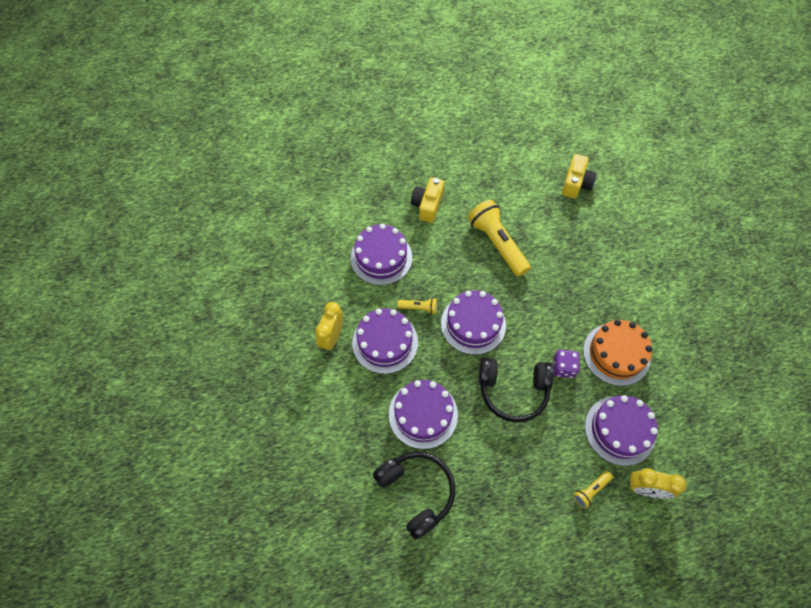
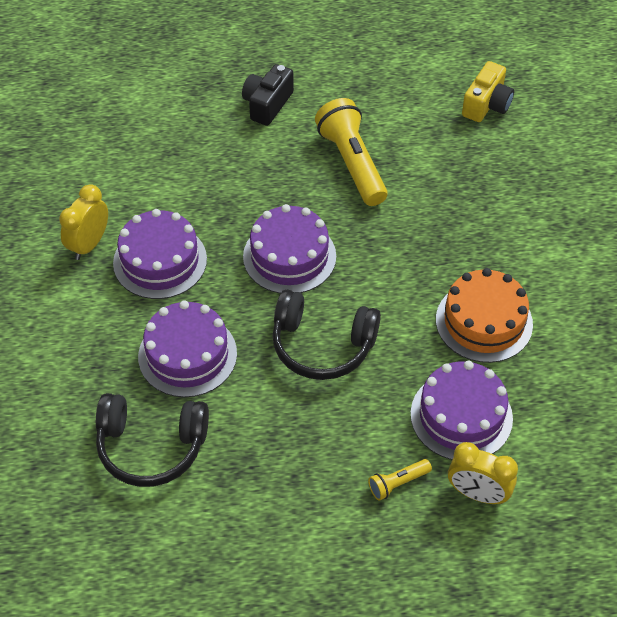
camera: 10 degrees right, 10 degrees down
purple cake [350,224,412,285] -> none
black headphones [373,451,455,540] -> black headphones turned 120 degrees clockwise [96,393,209,487]
yellow flashlight [397,298,437,314] -> none
yellow camera [411,177,444,223] -> black camera [242,64,294,126]
purple dice [553,350,580,378] -> none

